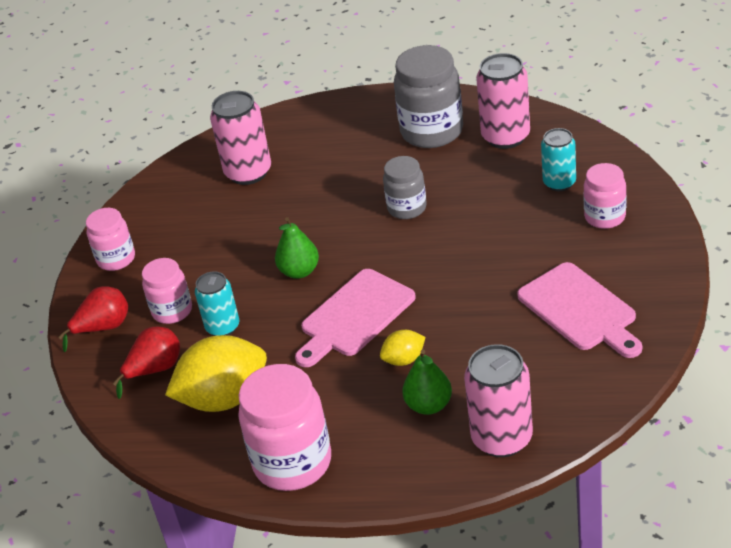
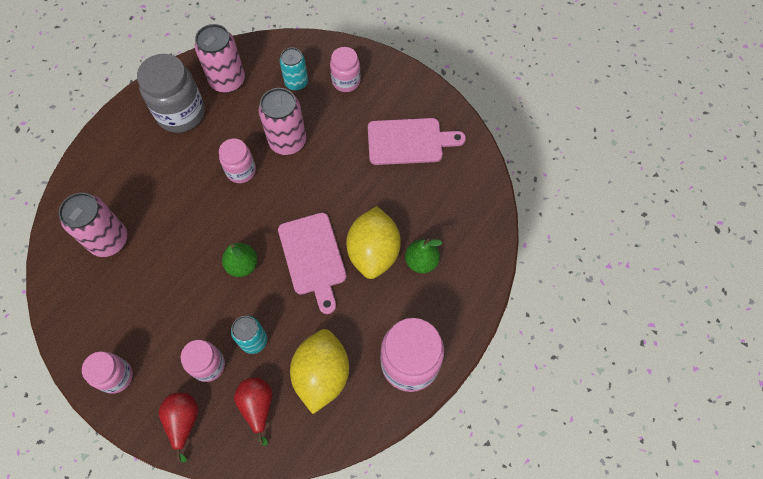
camera: 65 degrees left, 25 degrees up
yellow lemon [380,330,425,366] -> yellow lemon [346,206,401,279], size x2.08
grey jar [383,156,427,219] -> pink jar [219,139,256,183]
pink can [464,344,533,457] -> pink can moved to [259,88,306,155]

